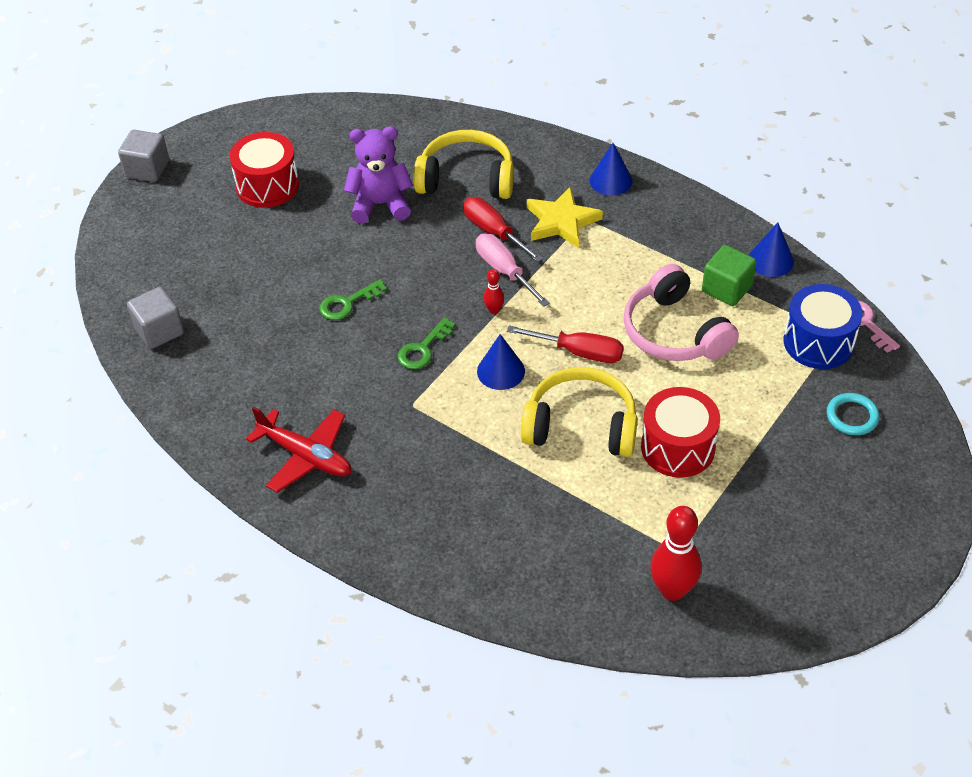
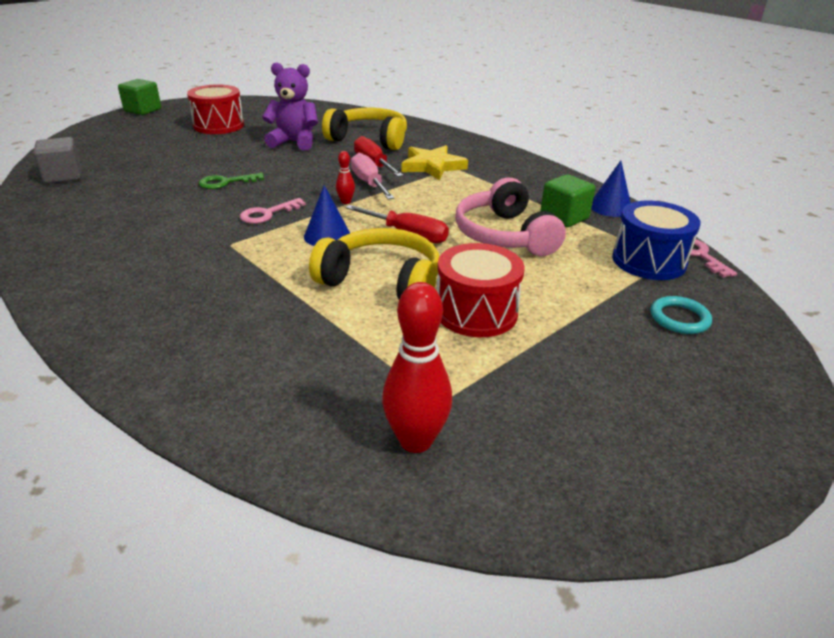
camera: 10 degrees right, 15 degrees down
grey cube [118,130,169,182] -> green cube [118,79,161,115]
red plane [246,407,351,493] -> none
green key [398,317,455,369] -> pink key [240,198,306,224]
blue cone [589,143,632,196] -> none

